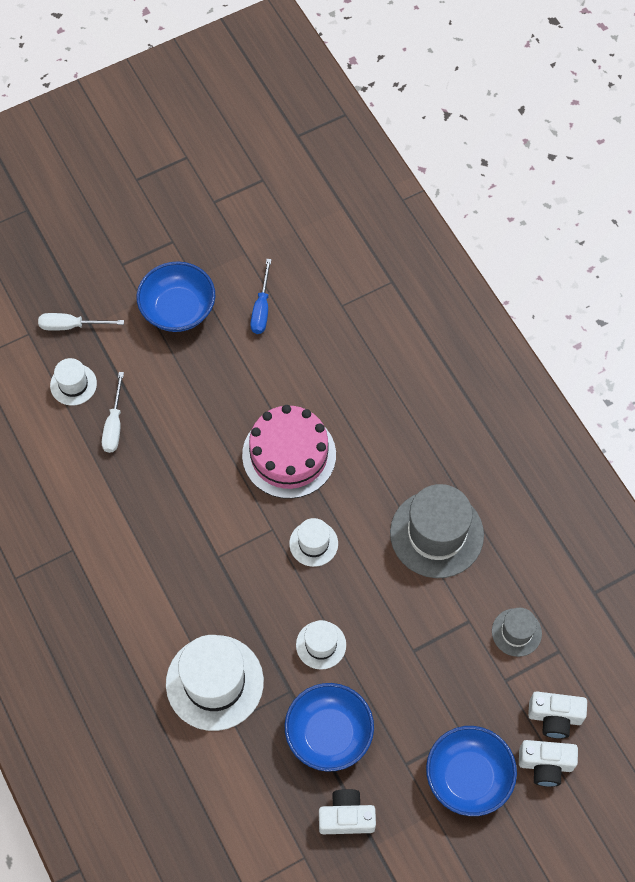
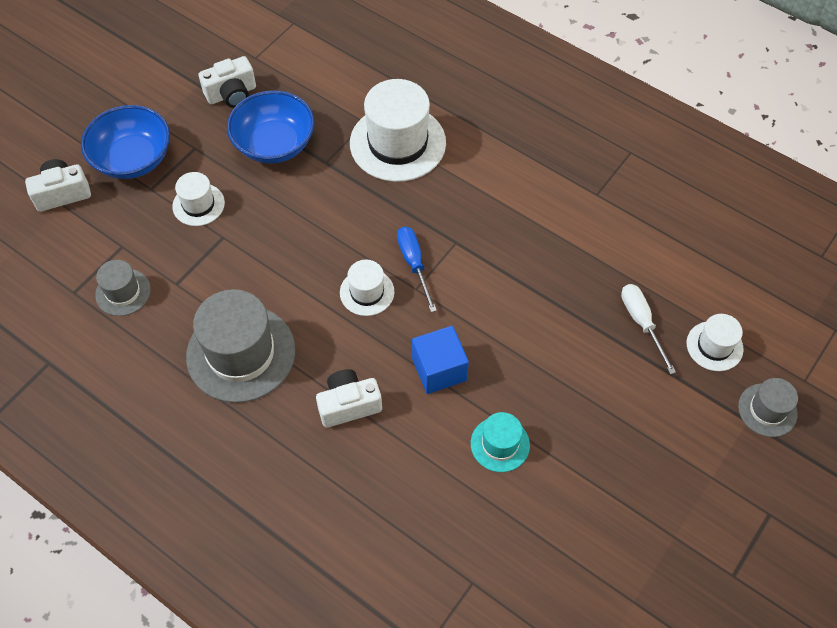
camera: 155 degrees right, 5 degrees down
white screwdriver [38,313,124,331] -> grey hat [738,378,798,437]
blue bowl [136,261,215,332] -> none
pink cake [242,405,336,499] -> blue cube [412,326,469,394]
blue screwdriver [251,259,272,334] -> blue screwdriver moved to [397,227,437,312]
white hat [296,620,346,670] -> white hat moved to [172,172,225,226]
white camera [528,691,587,739] -> white camera moved to [316,369,382,428]
none -> turquoise hat [471,412,530,472]

